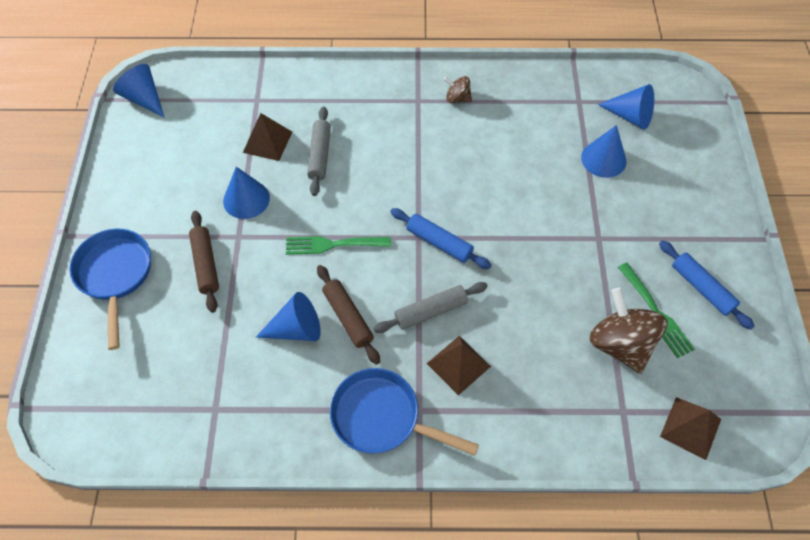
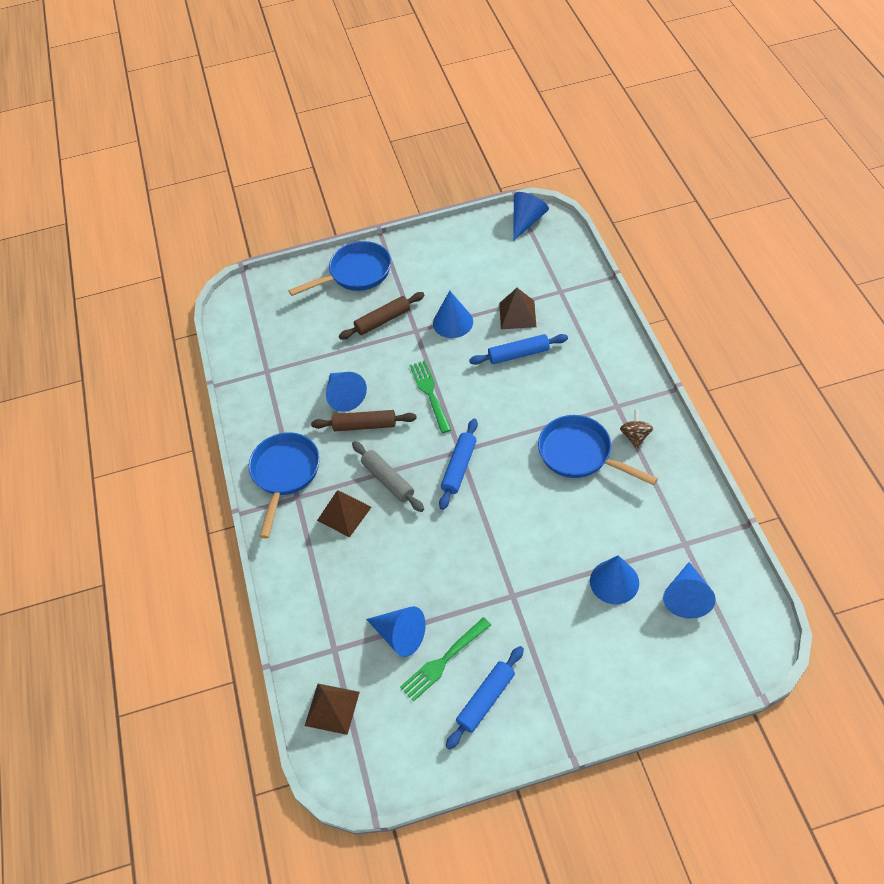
camera: 80 degrees right, 5 degrees down
grey rolling pin [307,107,331,196] -> blue rolling pin [469,334,568,365]
brown rolling pin [317,265,380,365] -> brown rolling pin turned 45 degrees clockwise [311,410,417,431]
brown spinning top [589,288,668,374] -> blue cone [366,606,426,657]
none -> blue pan [538,415,658,485]

